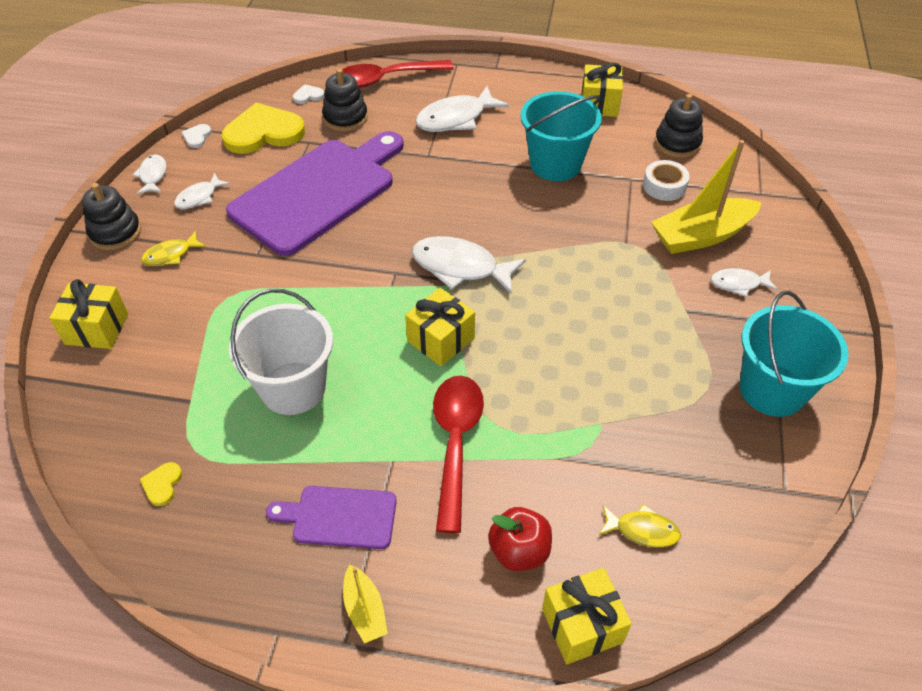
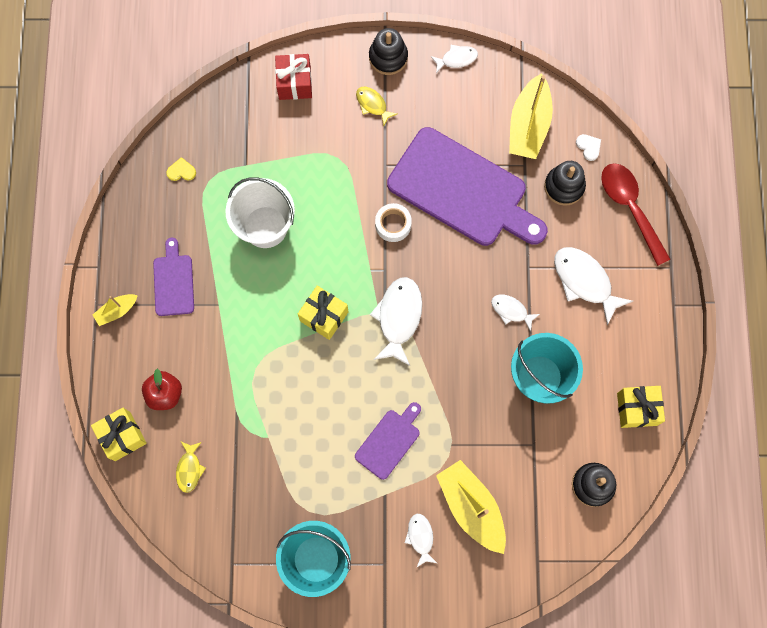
camera: 80 degrees right, 25 degrees up
yellow gift [49,279,128,349] -> red gift [275,54,312,100]
white fish [174,173,230,209] -> white fish moved to [491,294,540,332]
white heart [182,124,212,148] -> none
yellow heart [222,103,305,154] -> yellow boat [509,73,553,159]
red spoon [433,375,484,533] -> none
white tape [643,160,690,201] -> white tape moved to [375,203,412,242]
none -> purple cutting board [355,402,421,480]

